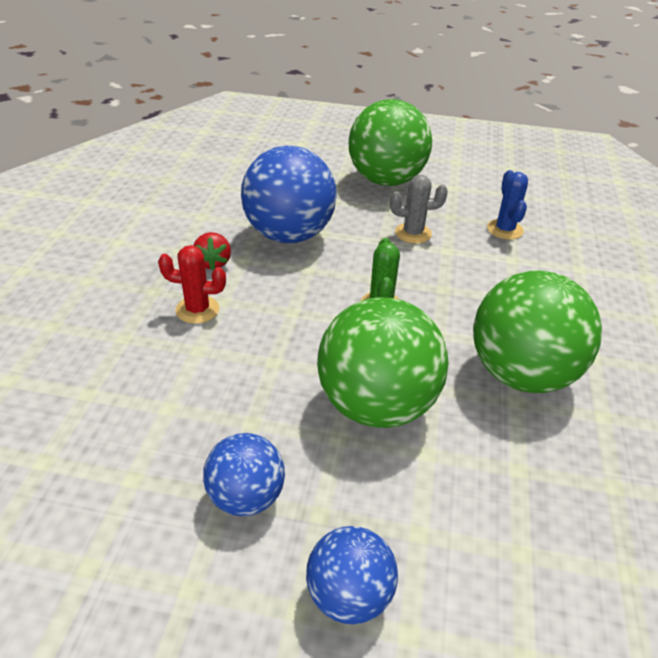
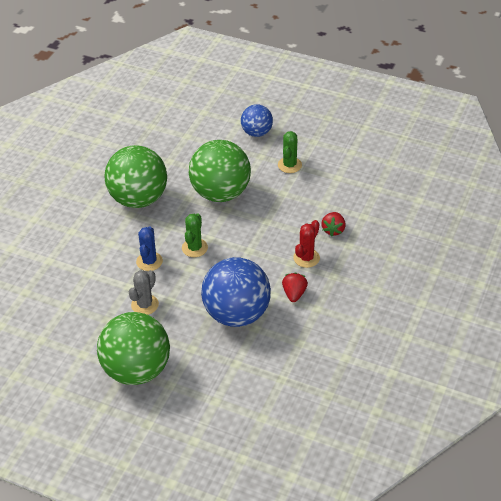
camera: 165 degrees left, 5 degrees up
red cactus [158,245,226,324] -> red cactus turned 75 degrees counterclockwise [293,220,320,268]
blue ball [203,433,285,516] -> green cactus [278,131,302,173]
grey cactus [390,175,448,243] -> grey cactus turned 75 degrees counterclockwise [129,270,159,315]
blue cactus [487,170,528,240] -> blue cactus moved to [136,227,163,271]
none -> red strawberry [321,212,346,236]

